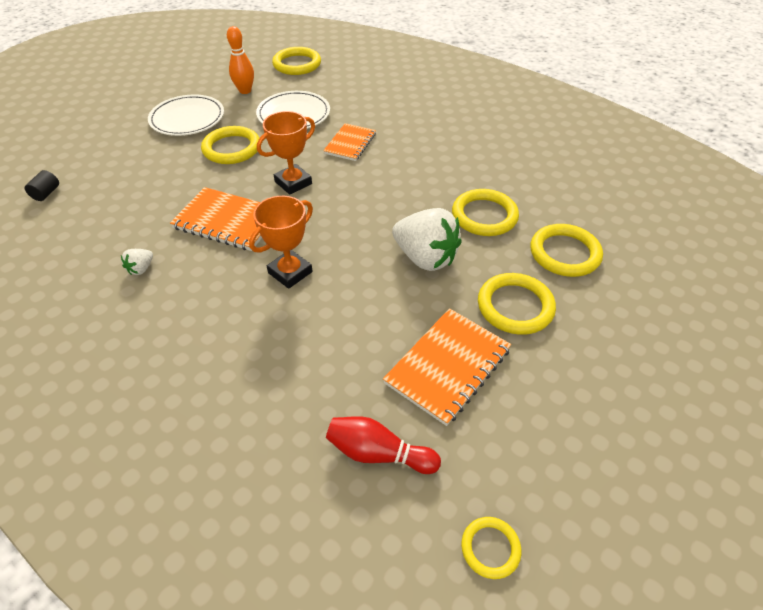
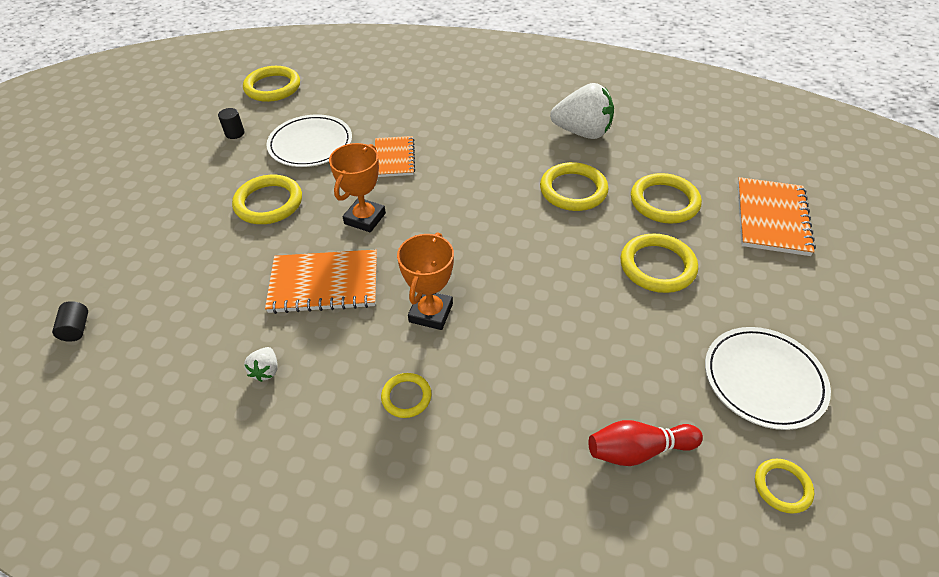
camera: 25 degrees left, 0 degrees up
white plate [148,94,224,136] -> white plate moved to [705,327,831,430]
orange bowling pin [227,26,254,94] -> black cylinder [218,108,245,139]
orange notebook [383,308,511,426] -> orange notebook moved to [737,177,816,256]
white strawberry [392,208,462,271] -> white strawberry moved to [550,83,614,139]
none -> yellow ring [381,373,431,418]

